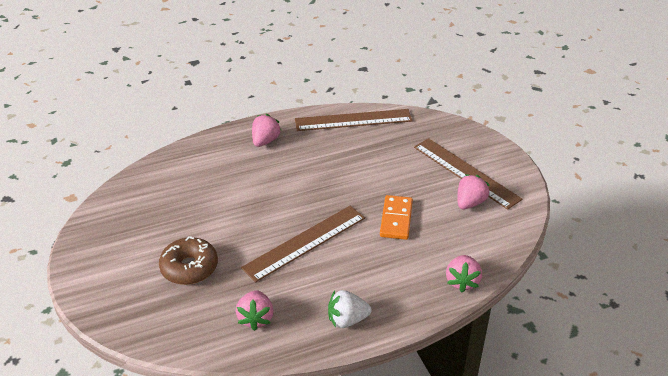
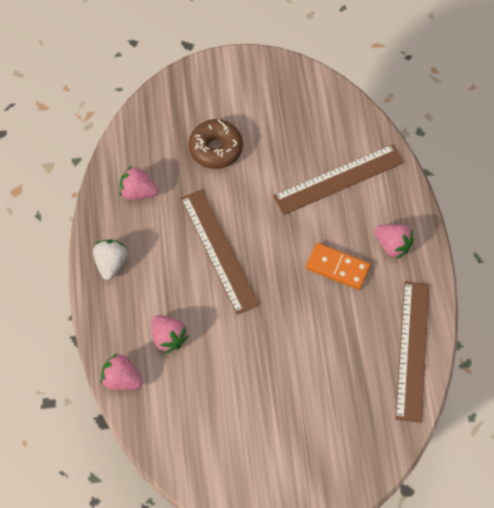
camera: 105 degrees right, 25 degrees up
orange domino [380,195,413,240] -> orange domino moved to [306,243,370,290]
brown ruler [414,138,522,210] -> brown ruler moved to [273,144,404,215]
pink strawberry [457,174,490,209] -> pink strawberry moved to [152,315,189,354]

